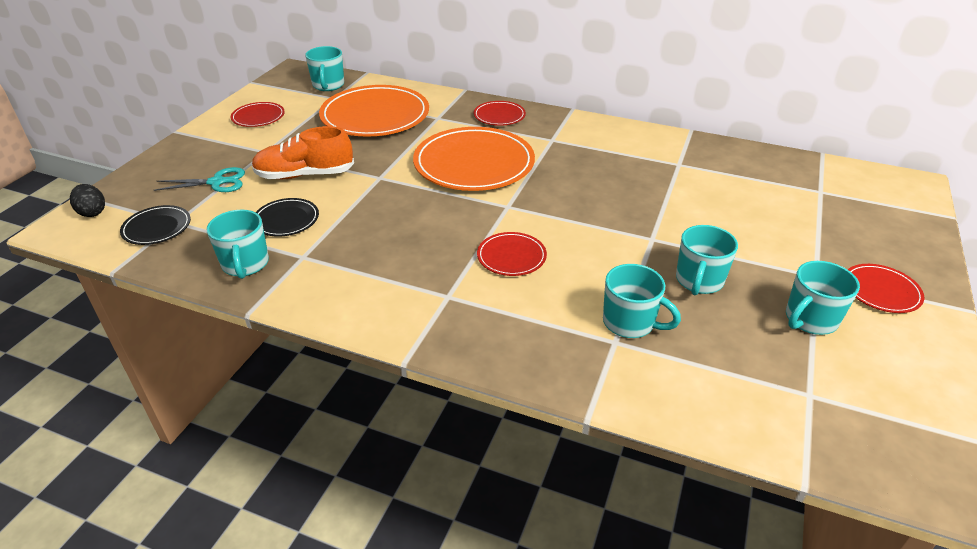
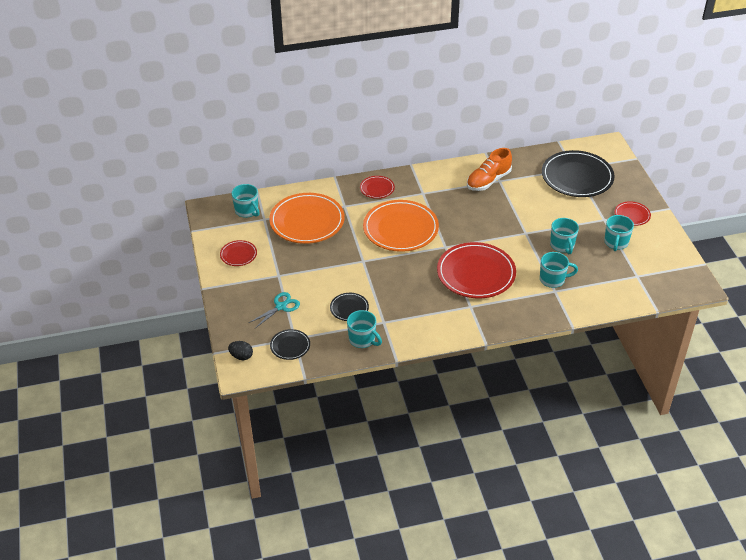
camera: 35 degrees left, 5 degrees up
orange shoe [252,126,354,179] -> orange shoe moved to [467,148,512,191]
red plate [477,232,547,276] -> red plate [437,242,516,298], size x2.08
none -> black plate [542,150,615,197]

